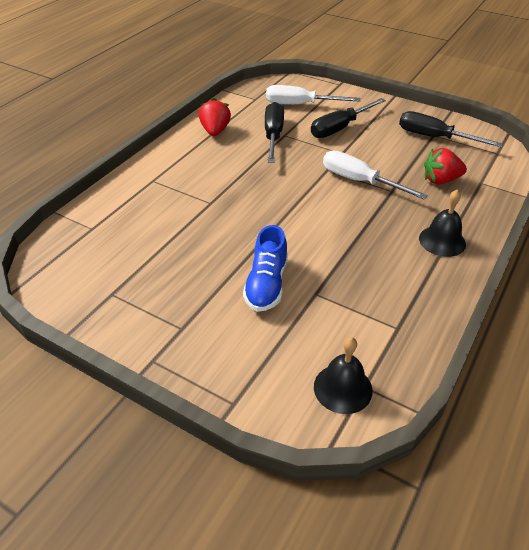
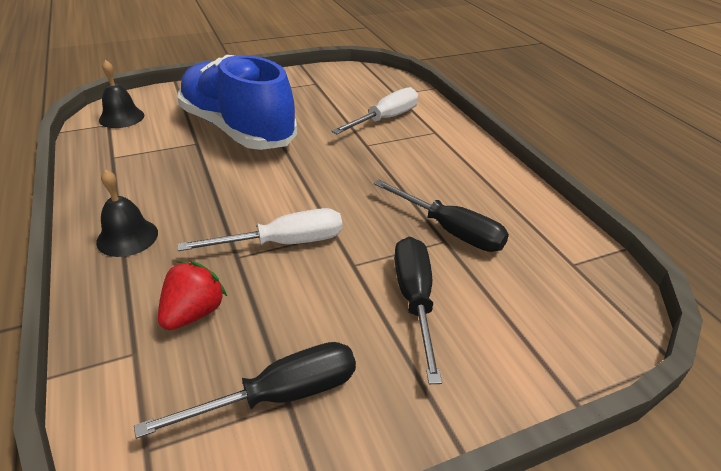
camera: 125 degrees right, 5 degrees down
red strawberry [199,98,231,136] -> none
blue shoe [243,225,288,312] -> blue shoe [177,55,297,150], size x2.00
white screwdriver [266,85,361,105] -> white screwdriver moved to [332,87,418,134]

